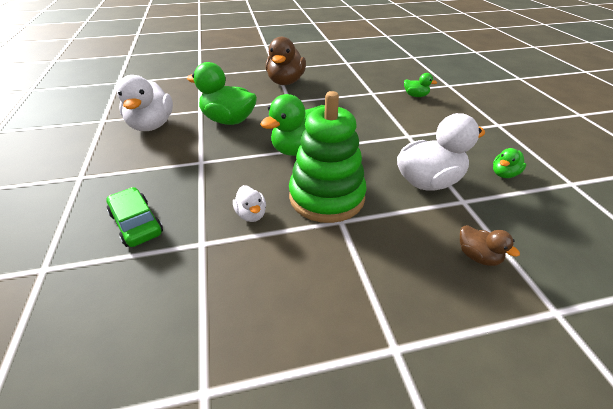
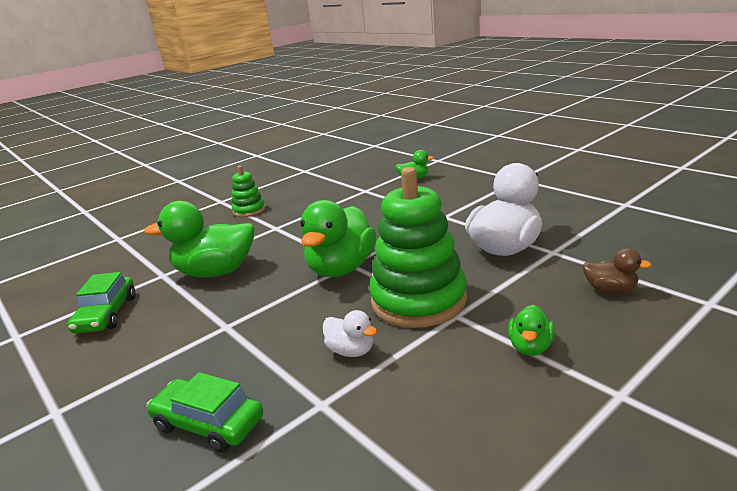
camera: 25 degrees left, 15 degrees down
white duck [117,75,173,131] -> green car [68,272,135,333]
brown duck [266,37,306,85] -> green stacking toy [232,165,265,217]
green duck [493,148,526,178] -> green duck moved to [508,305,555,356]

